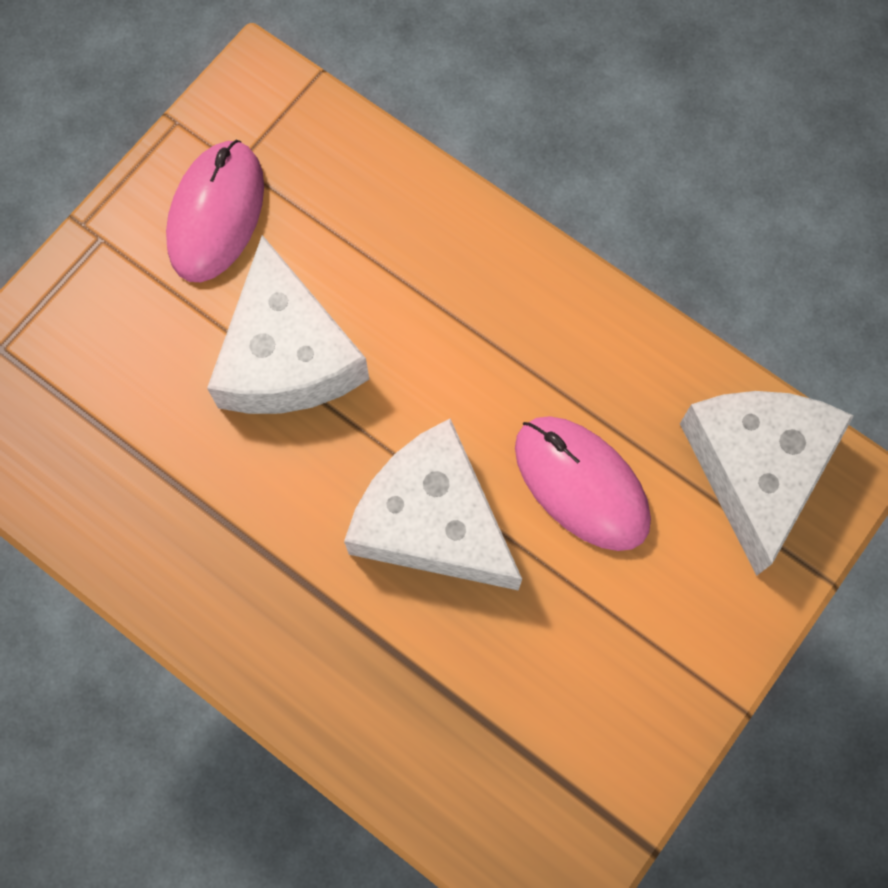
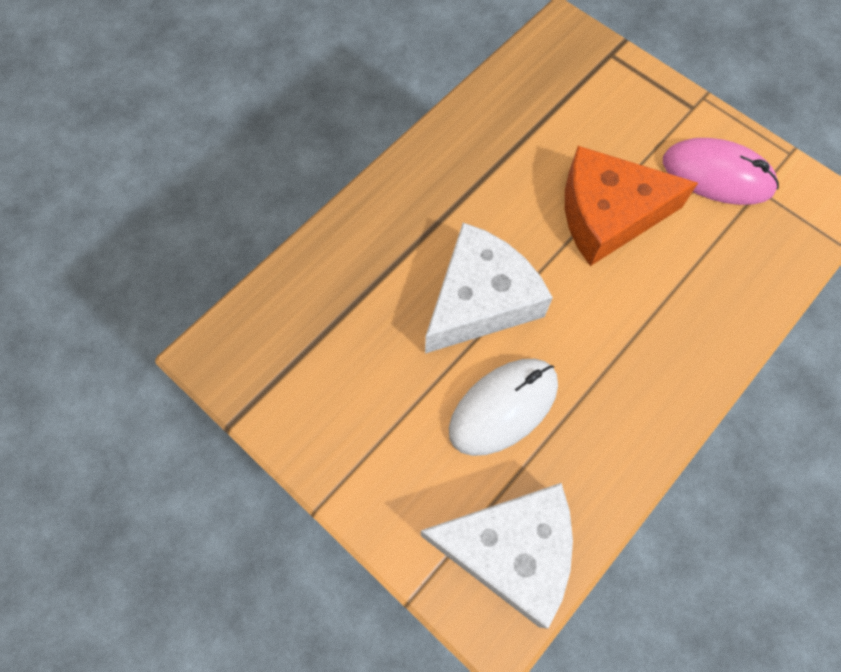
camera: 95 degrees right, 5 degrees down
white cheese [207,235,369,414] -> orange cheese [565,146,698,266]
pink mouse [515,416,651,551] -> white mouse [449,359,558,456]

